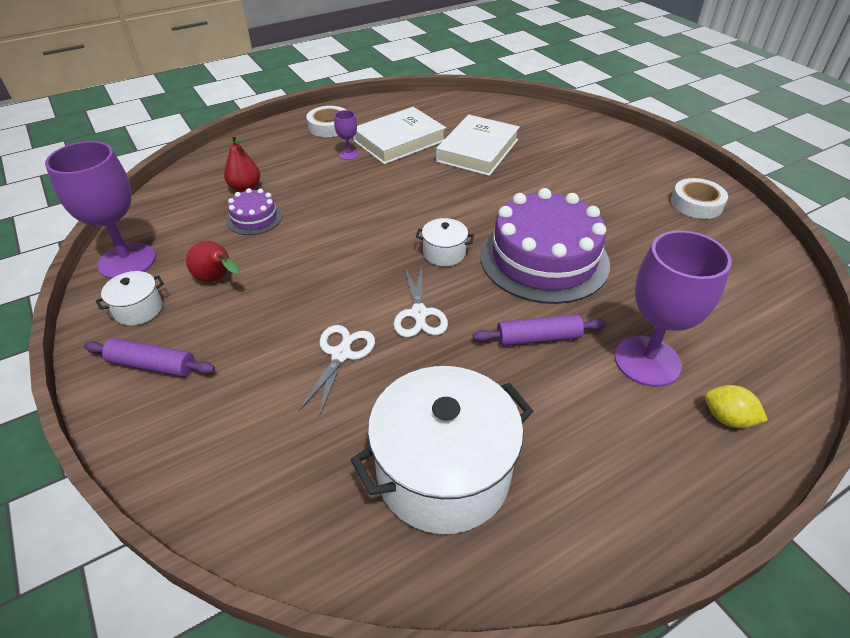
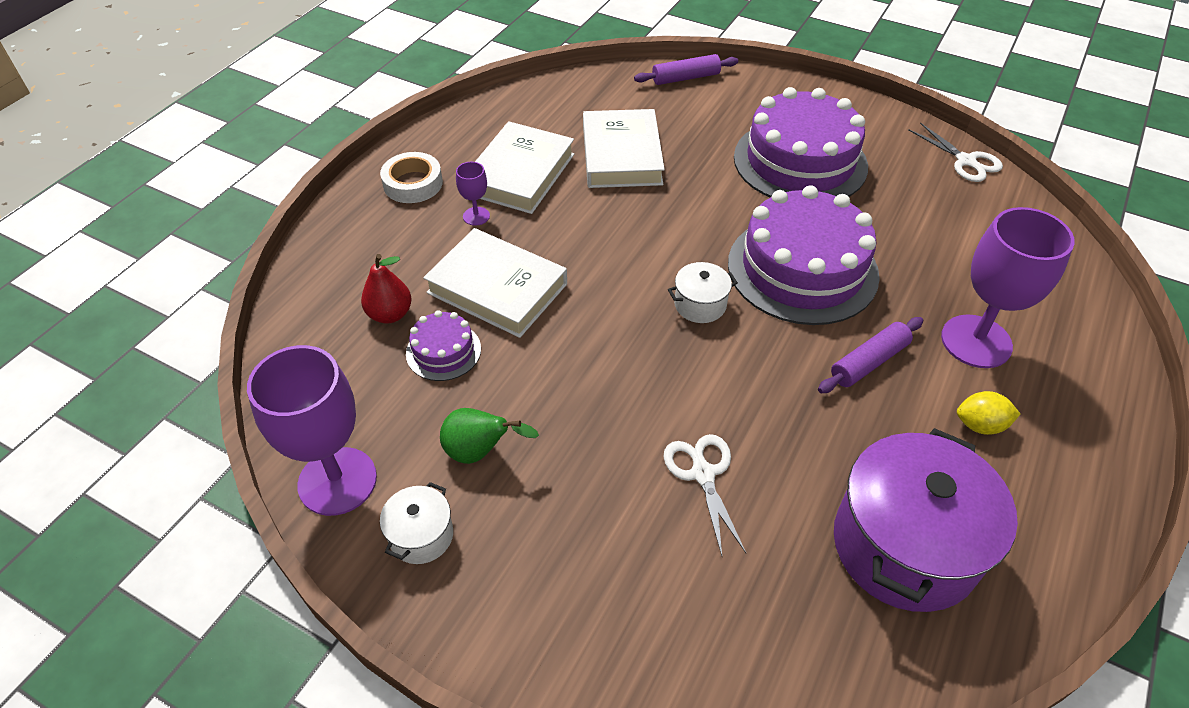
camera: 30 degrees left, 5 degrees up
purple rolling pin [84,338,215,377] -> purple rolling pin moved to [634,54,738,85]
red pear [186,241,239,282] -> green pear [440,408,539,464]
white pot [351,366,533,534] -> purple pot [834,428,1018,612]
white scissors [394,265,448,337] -> white scissors moved to [909,122,1003,182]
white tape [671,178,728,219] -> none
yellow lemon [705,385,768,428] -> yellow lemon moved to [957,391,1020,435]
none -> white book [423,228,567,338]
none -> purple cake [734,87,868,198]

